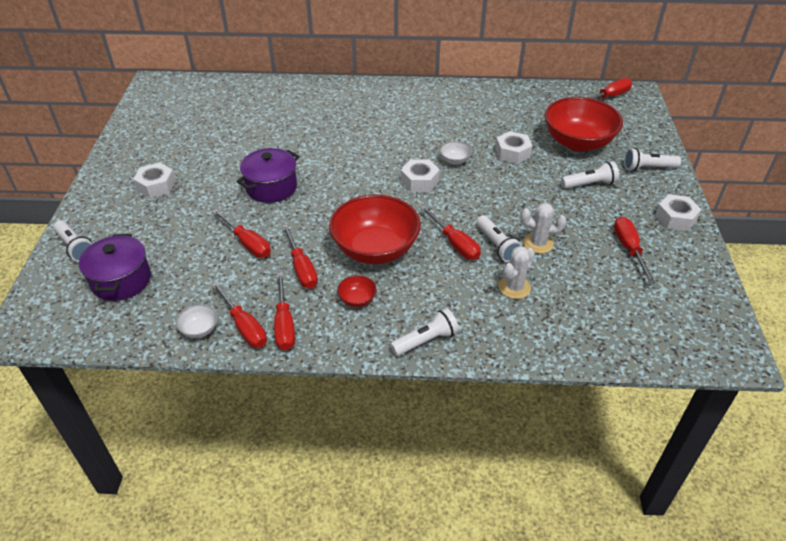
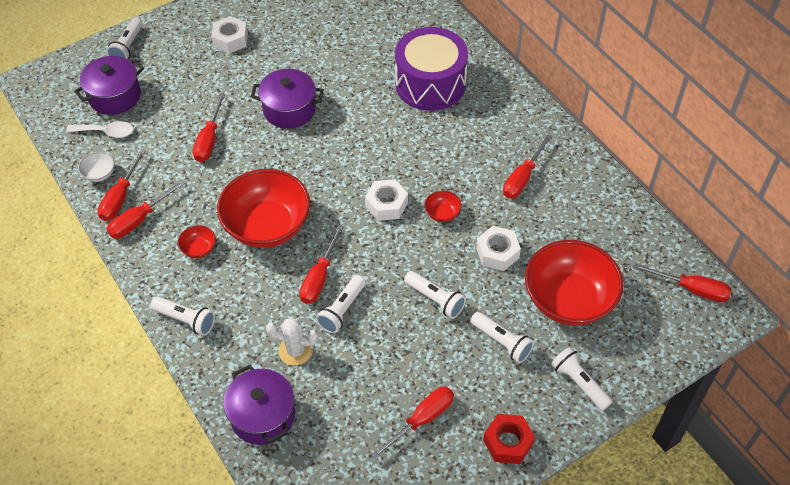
camera: 55 degrees right, 10 degrees up
red screwdriver [282,224,318,289] -> red screwdriver moved to [503,135,552,198]
white bowl [440,141,472,165] -> red bowl [425,191,462,222]
white cactus [520,203,566,254] -> none
white nut [655,194,702,231] -> red nut [483,414,535,464]
none -> white spoon [66,121,133,138]
none -> purple pot [223,365,295,445]
none -> purple drum [395,27,468,111]
none -> white flashlight [404,271,466,319]

